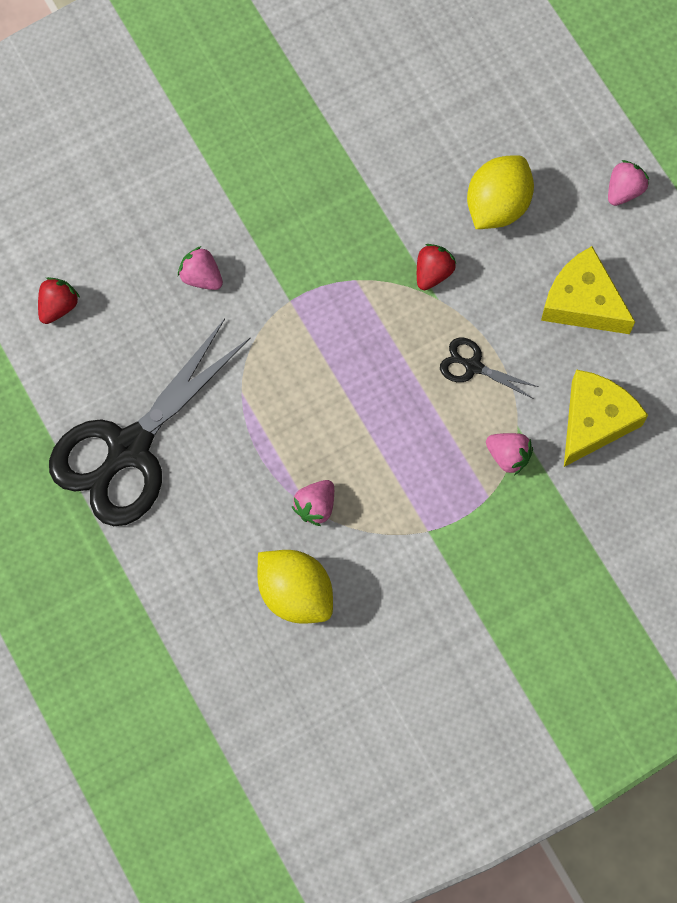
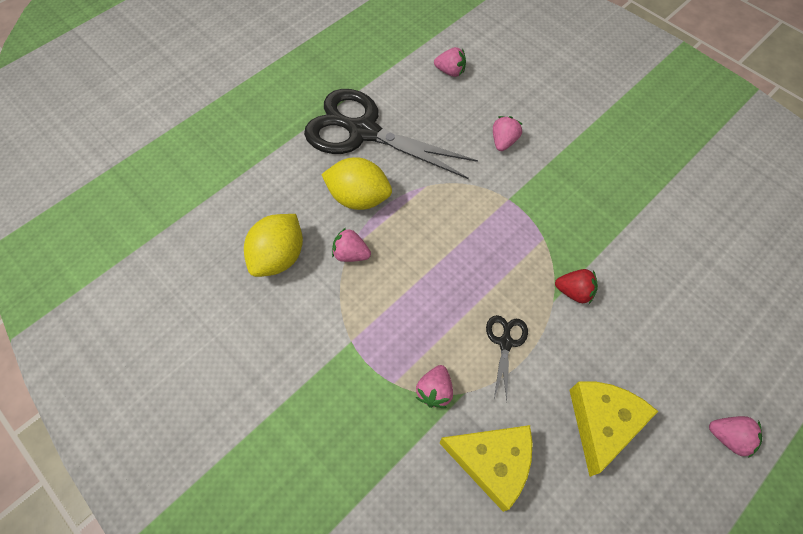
camera: 75 degrees right, 10 degrees down
red strawberry [38,277,80,324] -> pink strawberry [434,47,466,77]
yellow lemon [467,155,534,229] -> yellow lemon moved to [321,157,392,210]

